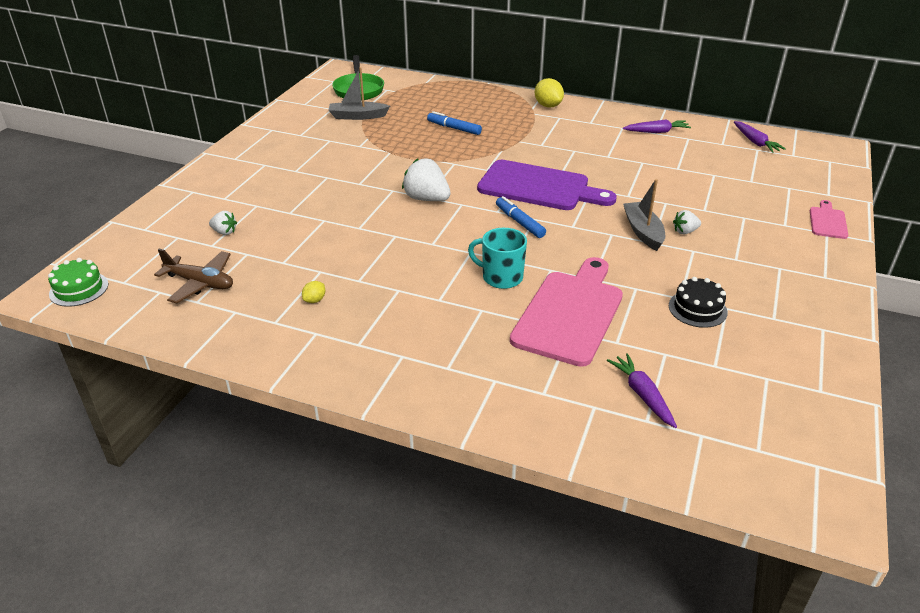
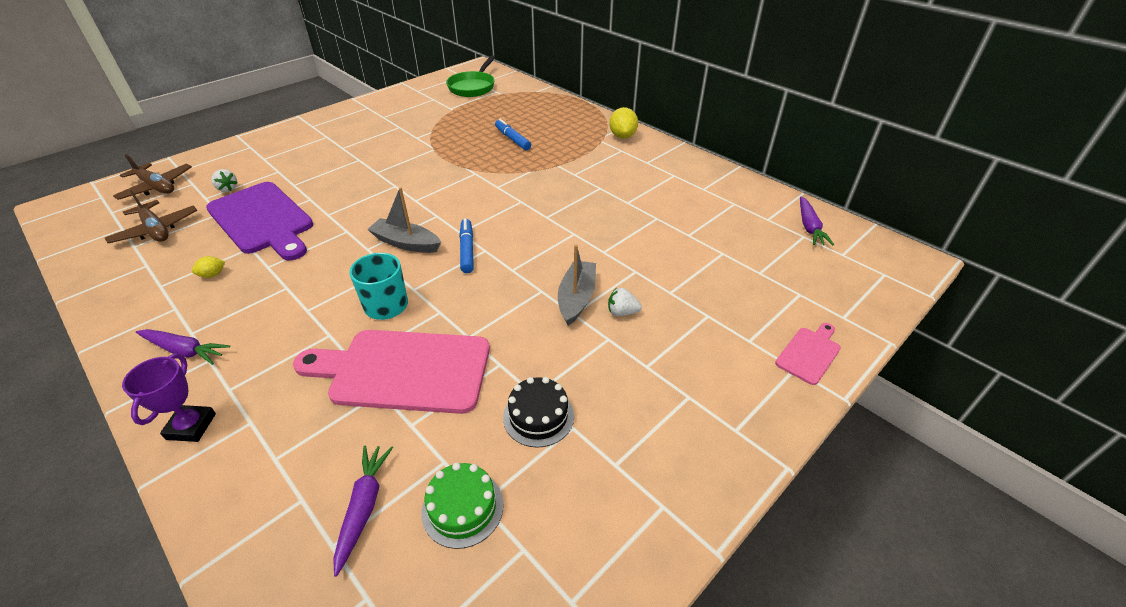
camera: 25 degrees right, 5 degrees up
green cake [48,258,108,307] -> green cake moved to [422,462,504,549]
grey boat [329,67,390,120] -> grey boat moved to [367,187,441,253]
white strawberry [402,158,451,201] -> none
purple cutting board [477,160,617,210] -> purple cutting board moved to [206,182,313,261]
pink cutting board [510,257,623,367] -> pink cutting board turned 135 degrees counterclockwise [293,330,490,414]
purple carrot [623,119,691,133] -> purple carrot moved to [136,329,230,365]
none -> brown plane [113,154,192,200]
none -> purple trophy [122,354,216,442]

